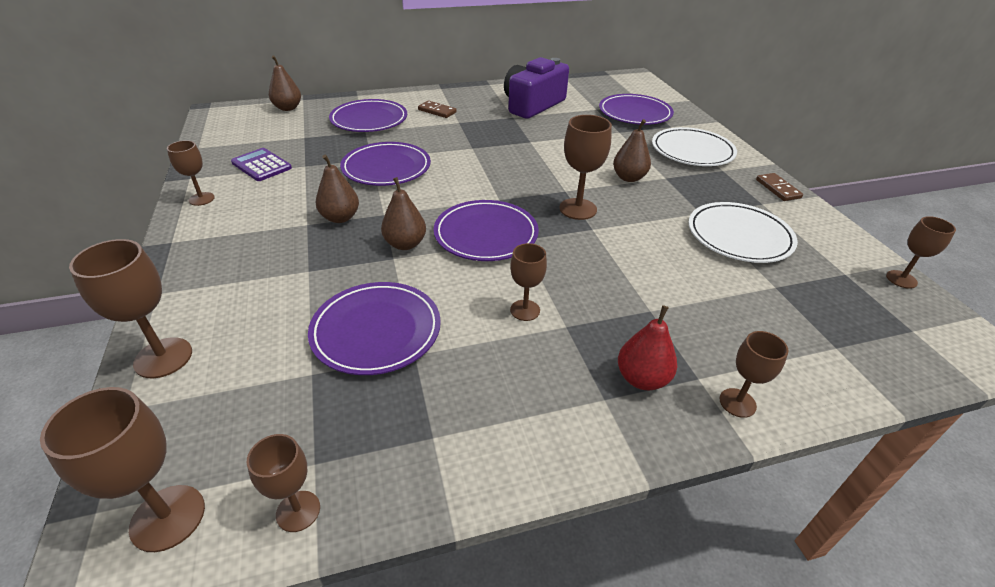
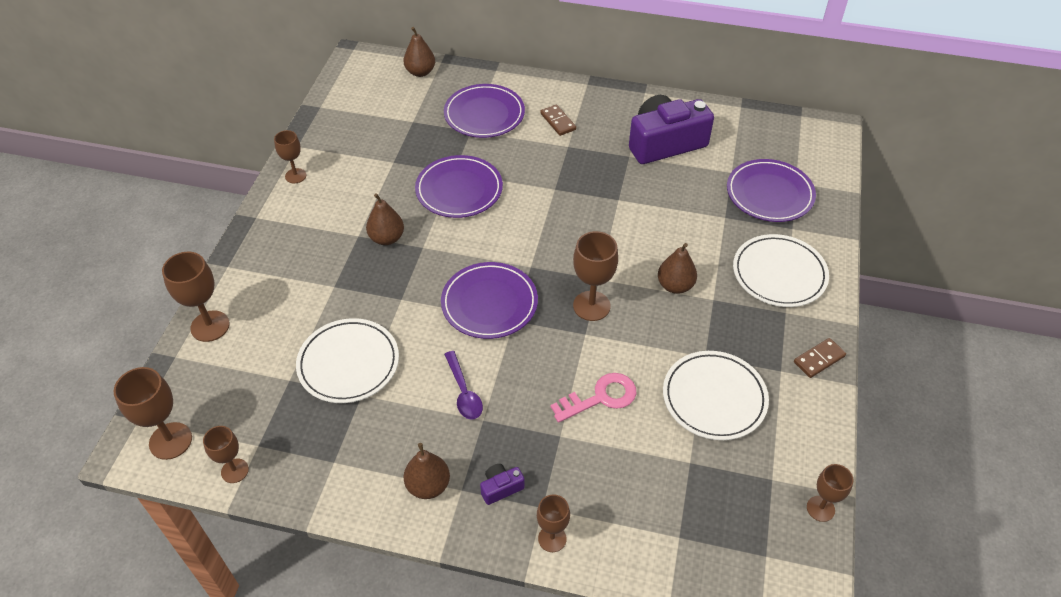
camera: 30 degrees right, 10 degrees up
purple calculator [231,148,292,181] -> none
purple plate [308,282,441,375] -> white plate [296,318,399,403]
brown pear [381,177,426,250] -> brown pear moved to [403,443,450,499]
brown goblet [510,243,547,321] -> purple spoon [444,351,483,420]
red pear [618,305,677,390] -> purple camera [480,464,525,505]
brown domino [756,173,803,201] -> brown domino turned 45 degrees clockwise [794,338,846,378]
none -> pink key [550,373,636,423]

